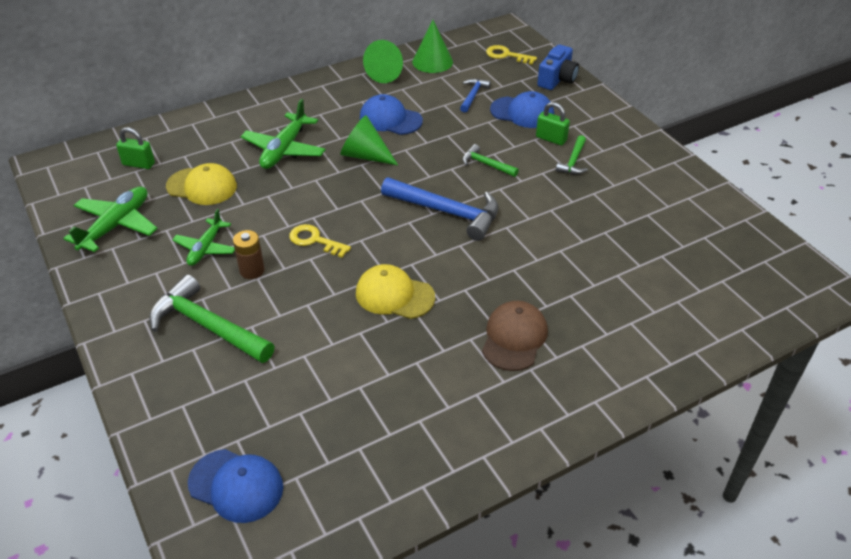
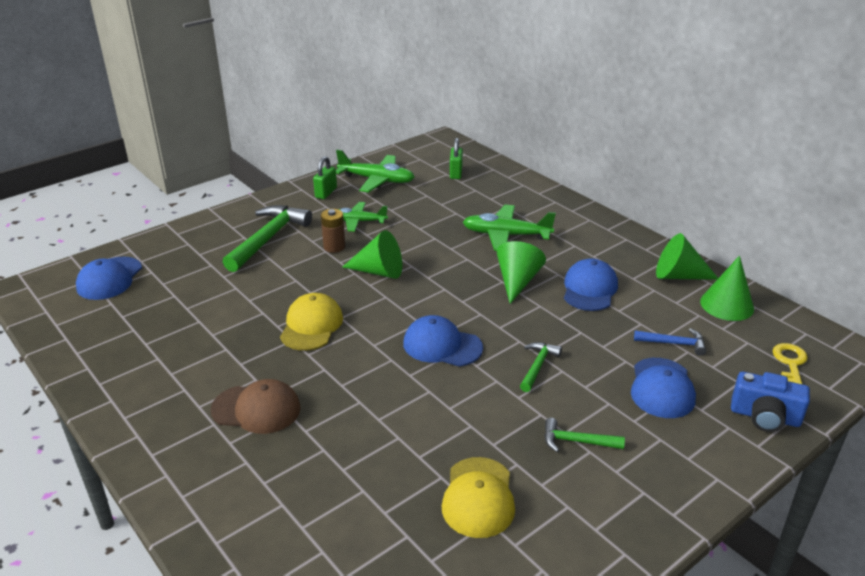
camera: 80 degrees right, 10 degrees down
yellow cap [166,163,237,205] -> yellow cap moved to [441,457,515,538]
yellow key [289,224,351,258] -> green cone [342,230,402,279]
blue hammer [381,177,498,241] -> blue cap [403,315,483,366]
green padlock [536,102,570,146] -> green padlock moved to [313,156,337,199]

